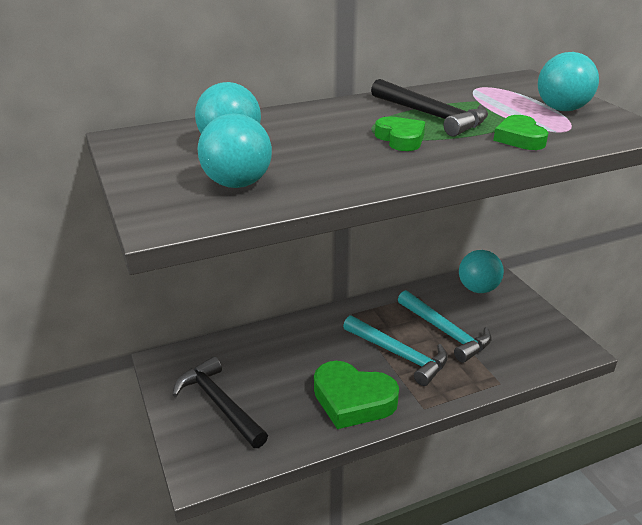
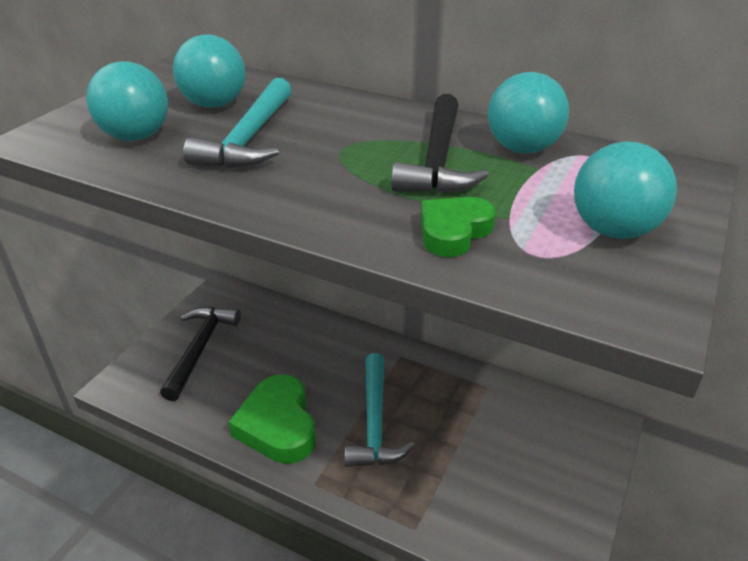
camera: 50 degrees right, 5 degrees up
green heart [375,116,425,151] -> none
turquoise hammer [398,290,492,363] -> turquoise hammer moved to [183,78,292,168]
turquoise ball [459,250,504,293] -> turquoise ball moved to [488,72,569,154]

